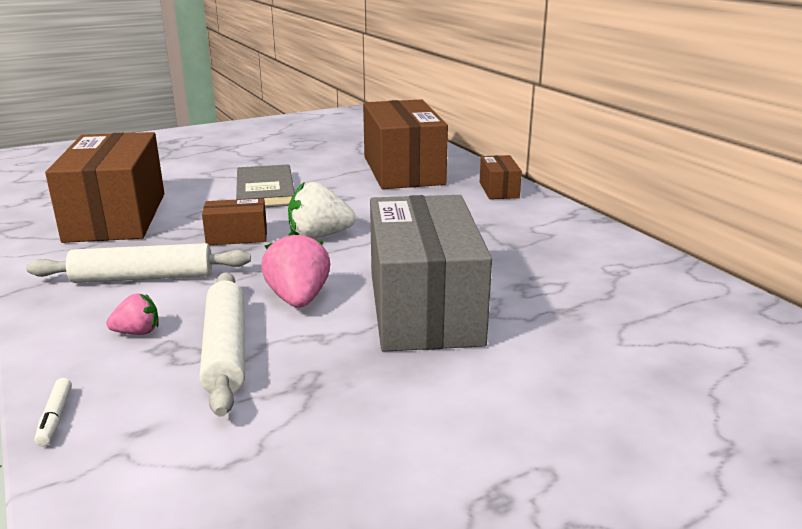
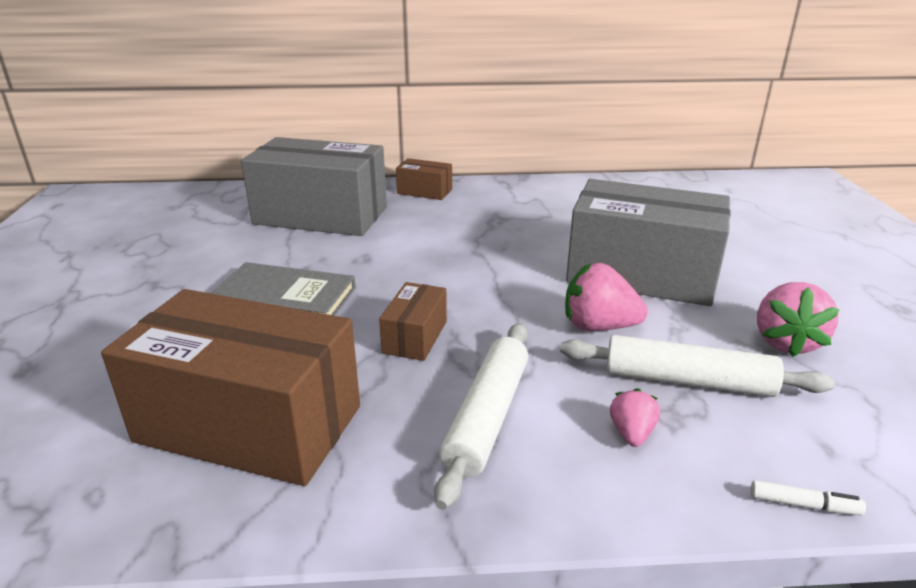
camera: 65 degrees left, 5 degrees up
white strawberry [288,182,356,239] -> none
brown box [363,99,448,189] -> grey box [241,137,387,236]
none -> pink strawberry [757,282,840,357]

